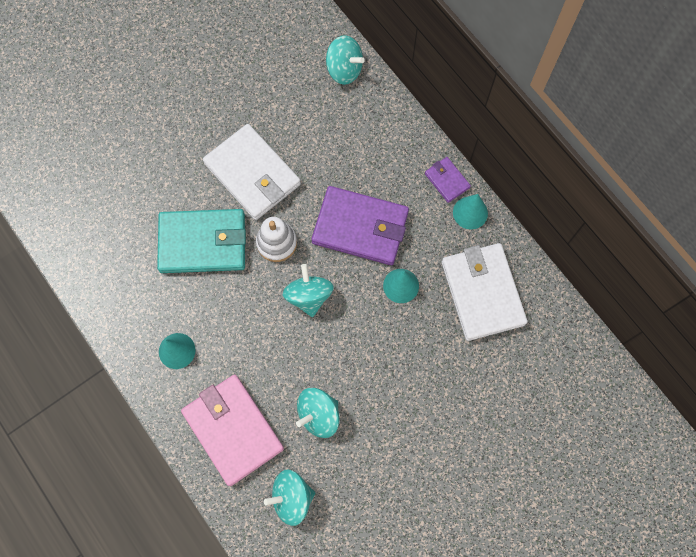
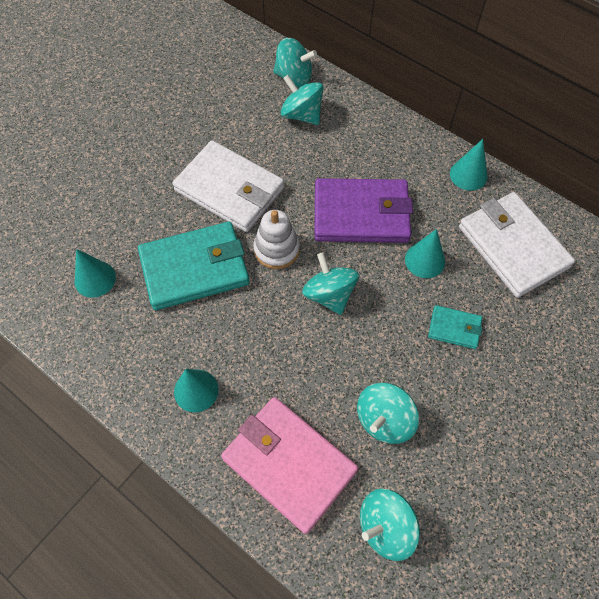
camera: 15 degrees left, 10 degrees down
purple wallet [425,157,471,203] -> none
none -> turquoise cone [75,249,116,298]
none -> turquoise spinning top [281,75,323,125]
none -> turquoise wallet [428,305,482,349]

